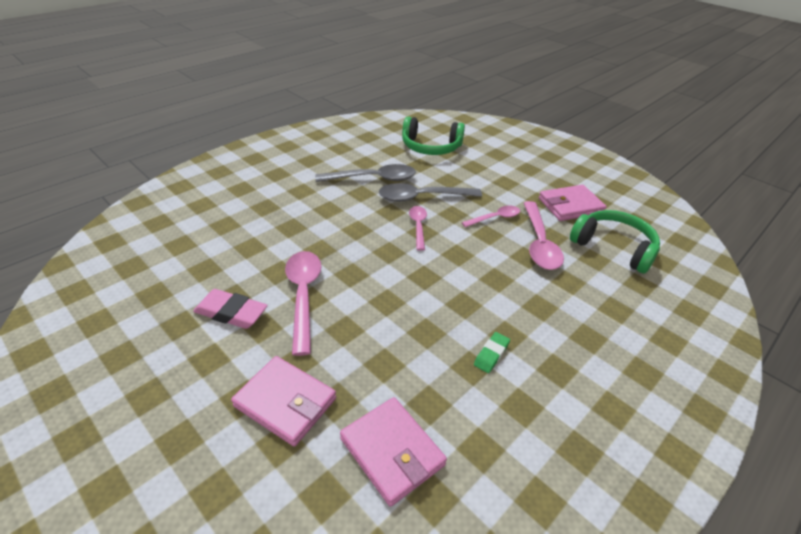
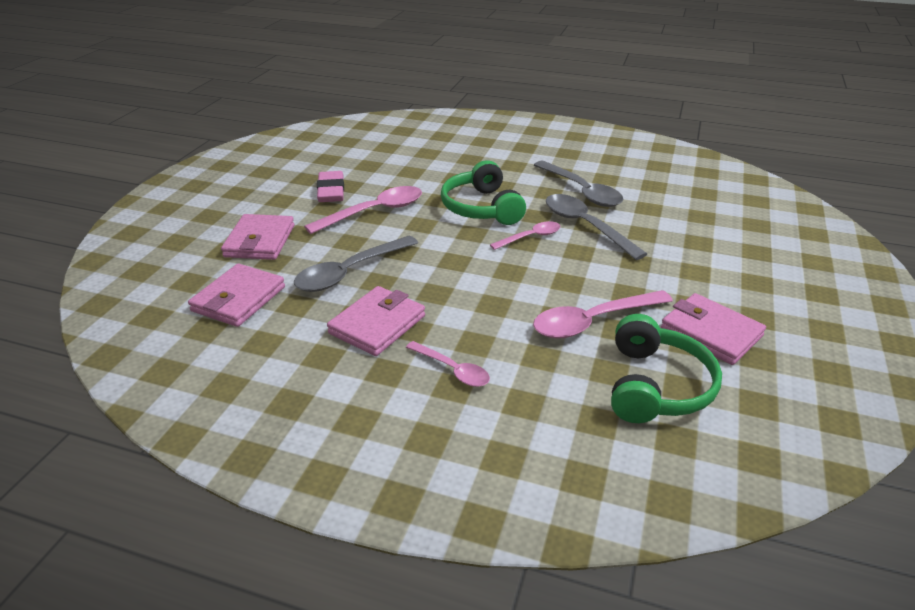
camera: 65 degrees right, 5 degrees down
green headphones [402,117,465,155] -> green headphones moved to [441,160,526,225]
pink spoon [462,206,520,227] -> pink spoon moved to [406,341,490,387]
green eraser [474,332,510,373] -> pink wallet [327,286,425,356]
none -> grey spoon [294,236,418,292]

